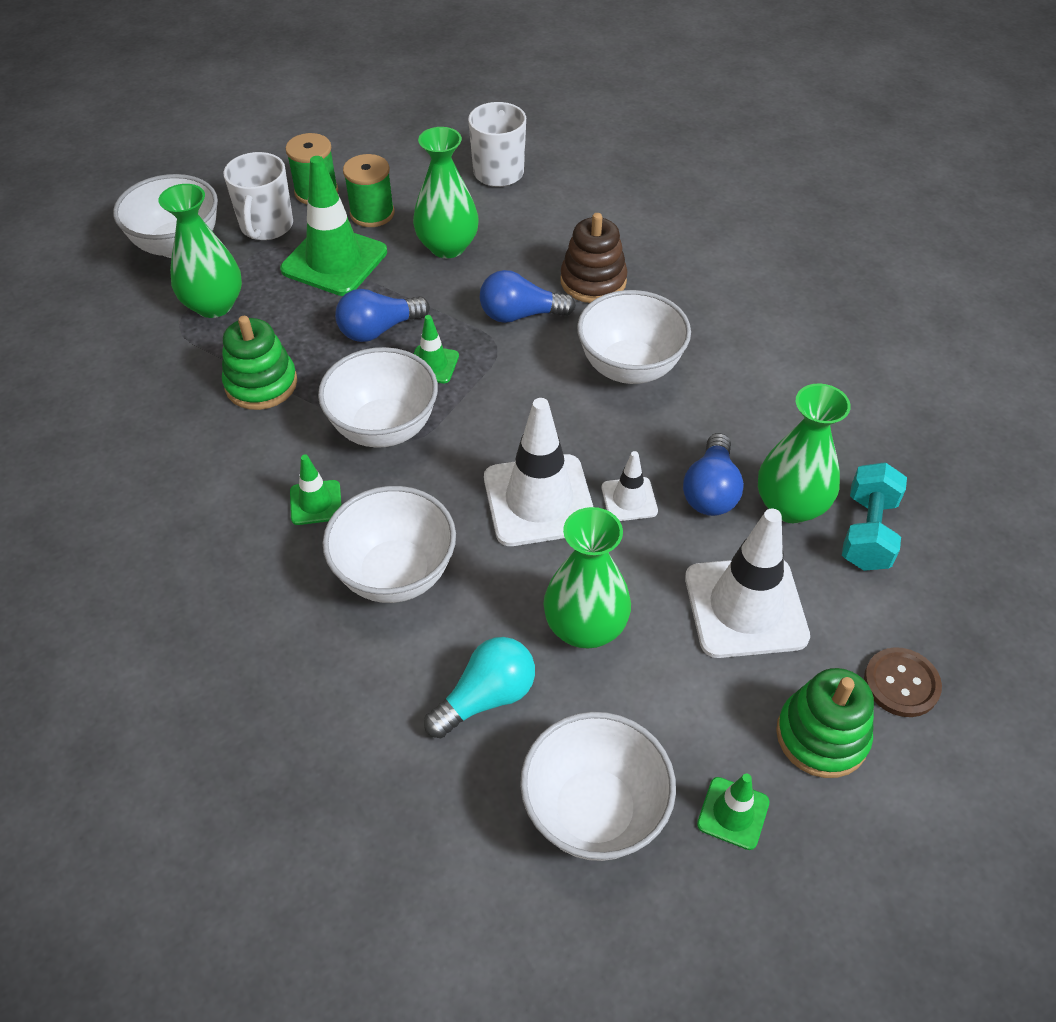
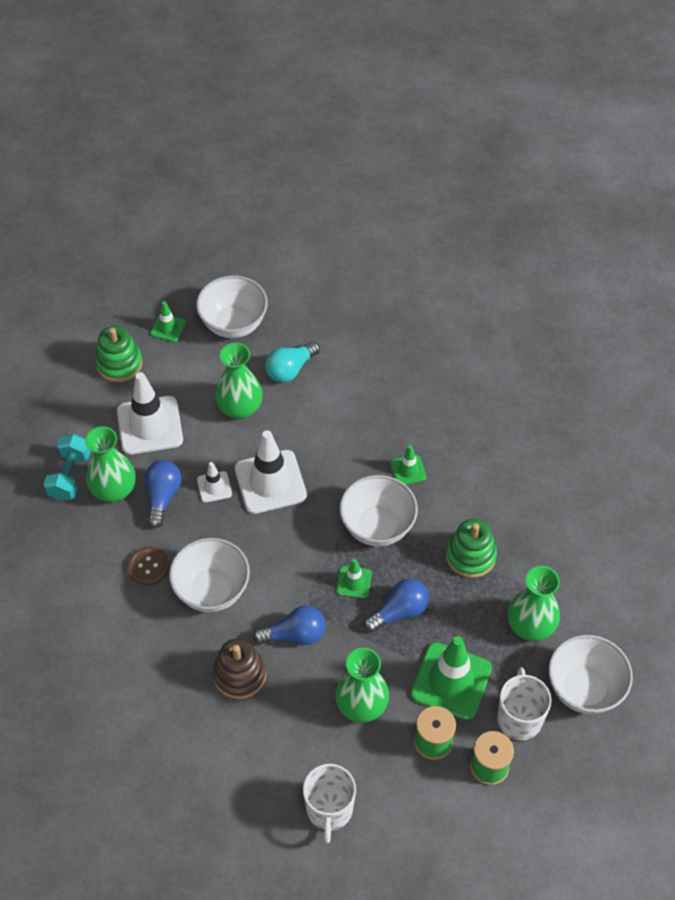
camera: 175 degrees right, 5 degrees up
white bowl [323,486,456,603] -> none
brown button [864,647,942,717] -> brown button moved to [127,546,170,586]

